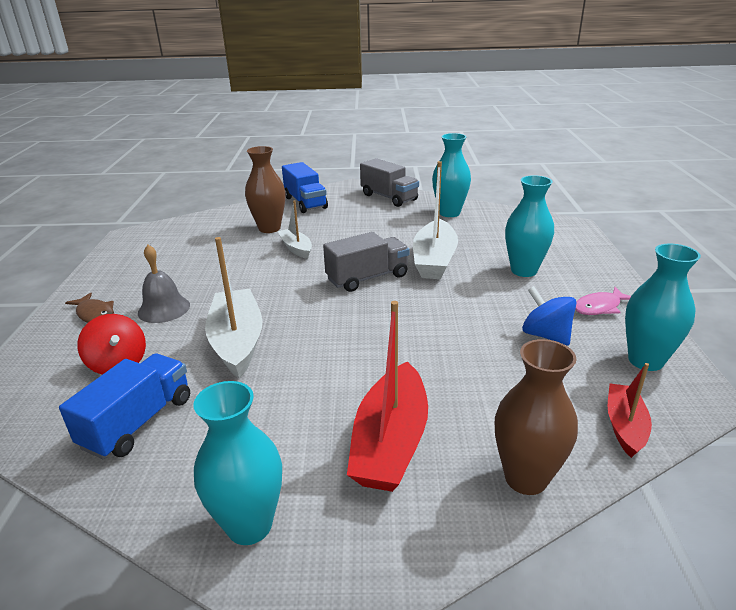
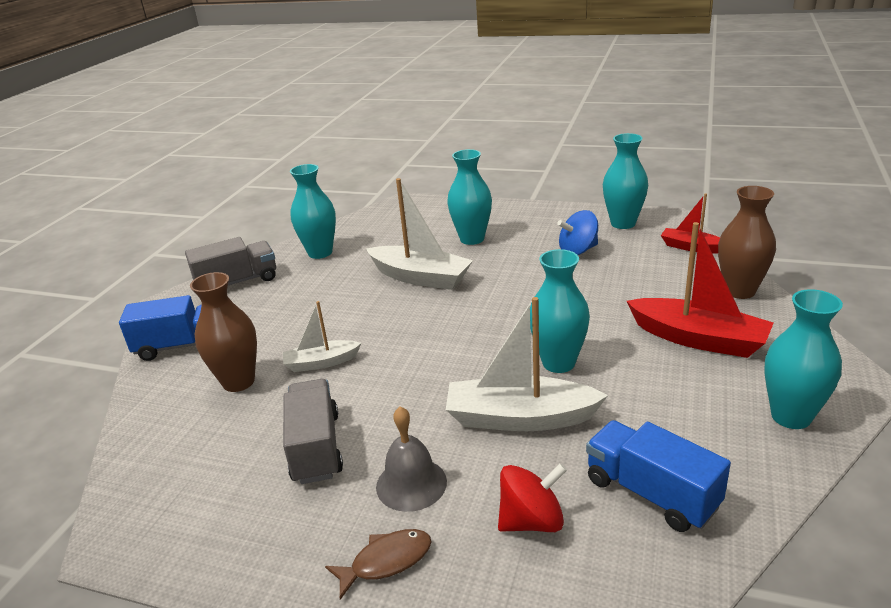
camera: 70 degrees left, 0 degrees up
grey truck [323,232,409,292] -> grey truck moved to [283,379,343,484]
pink fish [575,287,631,315] -> none
none -> turquoise vase [530,249,590,373]

